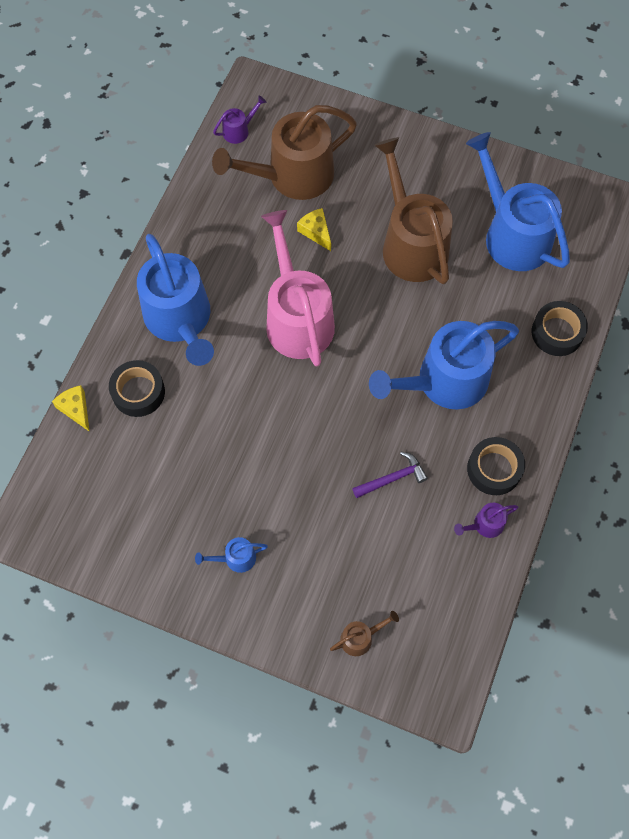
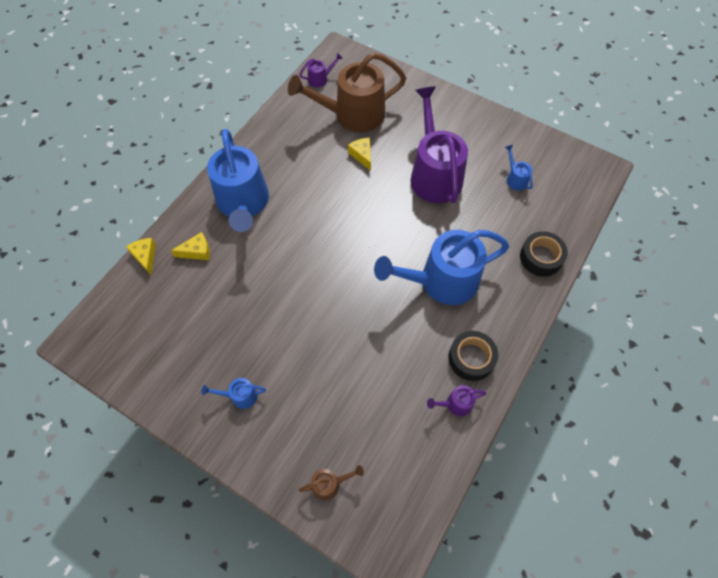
camera: 10 degrees right, 5 degrees down
black tape [109,360,165,417] -> yellow cheese [171,232,210,260]
pink watering can [261,210,335,367] -> none
purple hammer [352,452,428,498] -> none
brown watering can [374,137,453,284] -> purple watering can [411,86,468,203]
blue watering can [466,132,570,271] -> blue watering can [505,145,533,191], size x0.41

